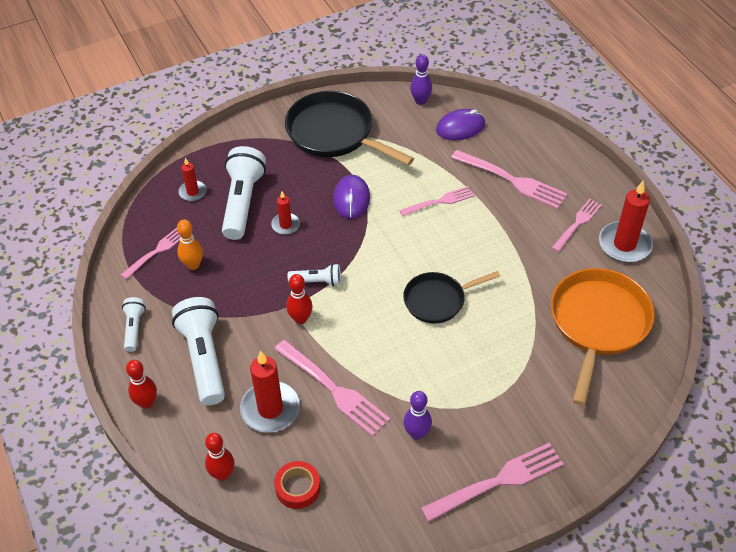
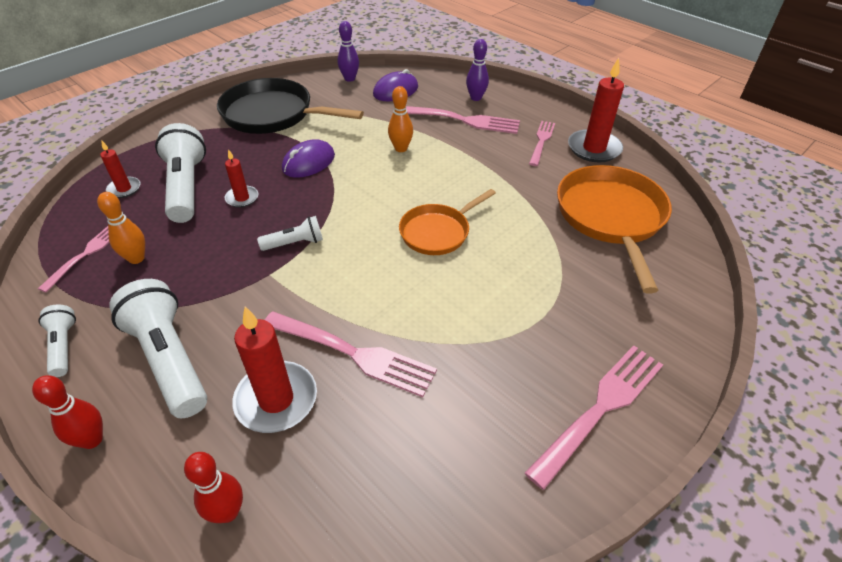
camera: 20 degrees left, 5 degrees down
red tape [274,461,320,509] -> none
red bowling pin [286,274,313,324] -> none
purple mouse [333,175,370,219] -> purple mouse turned 60 degrees clockwise [282,139,335,178]
pink fork [399,186,475,216] -> orange bowling pin [388,86,413,152]
black pan [403,271,500,324] -> orange pan [399,189,496,255]
purple bowling pin [404,391,432,440] -> purple bowling pin moved to [466,39,489,101]

